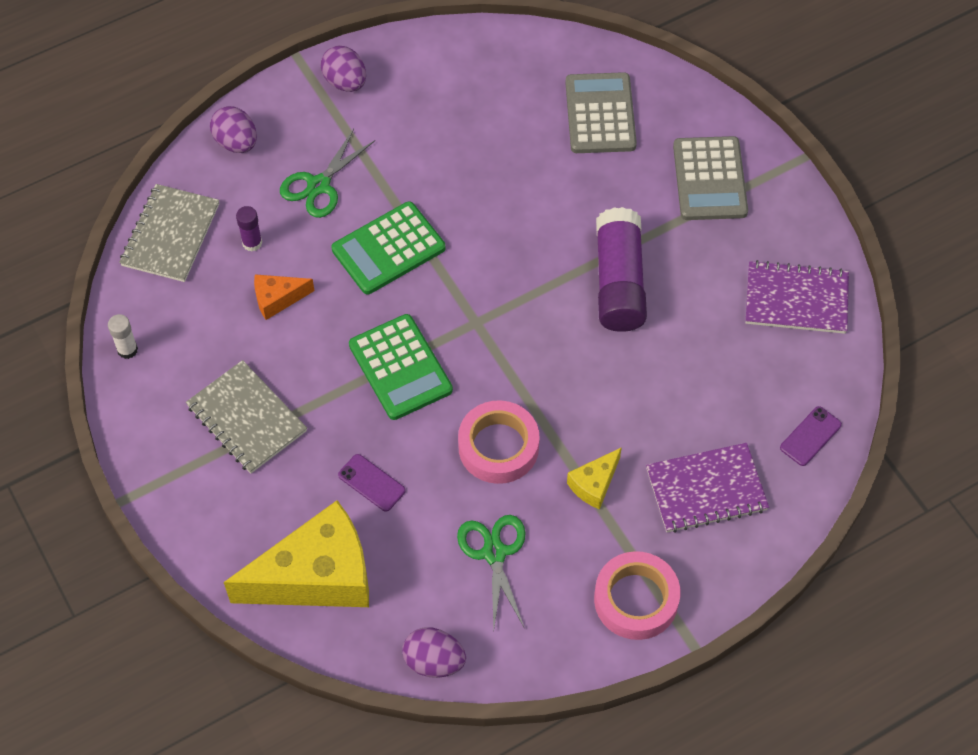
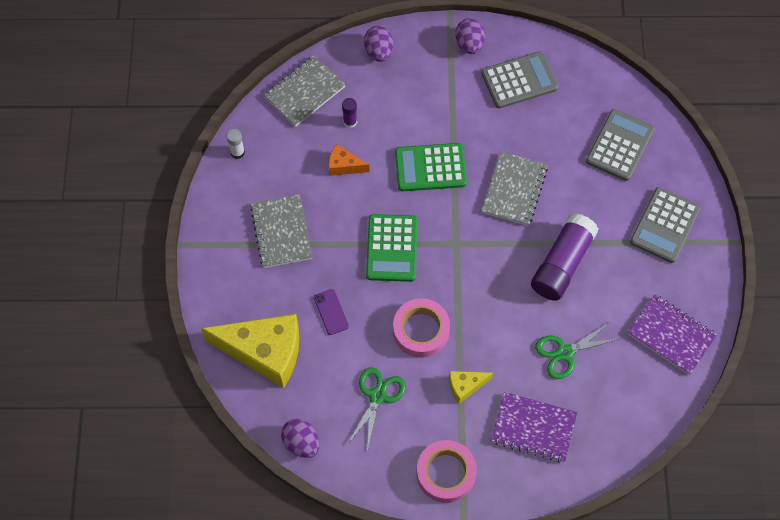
camera: 30 degrees right, 5 degrees up
green scissors [280,129,375,218] -> green scissors moved to [535,322,619,379]
purple phone [780,406,842,466] -> none
none -> grey calculator [481,51,558,108]
none -> grey notebook [482,152,548,226]

